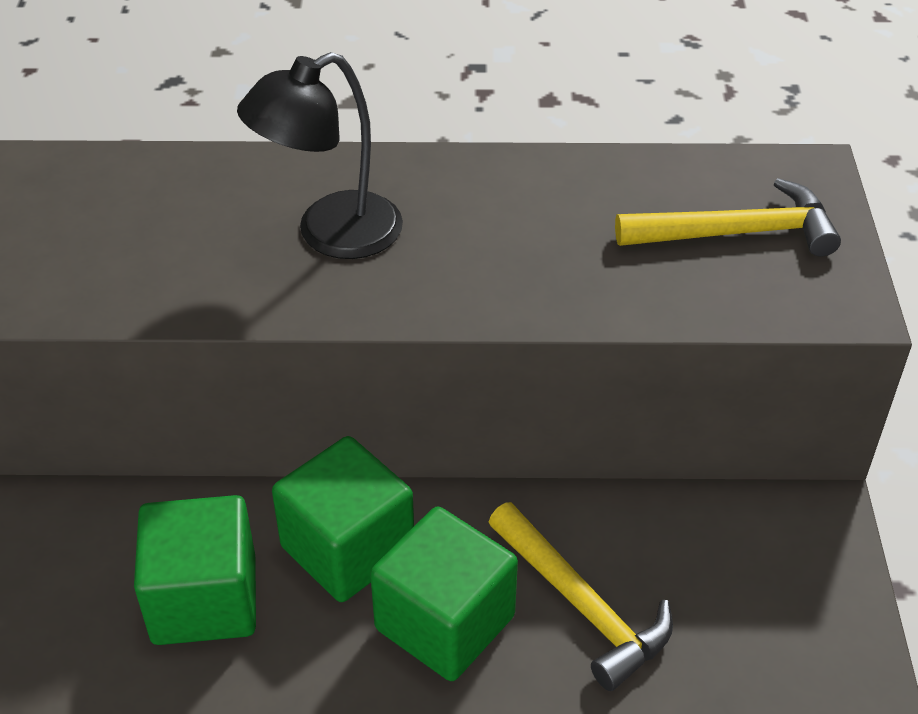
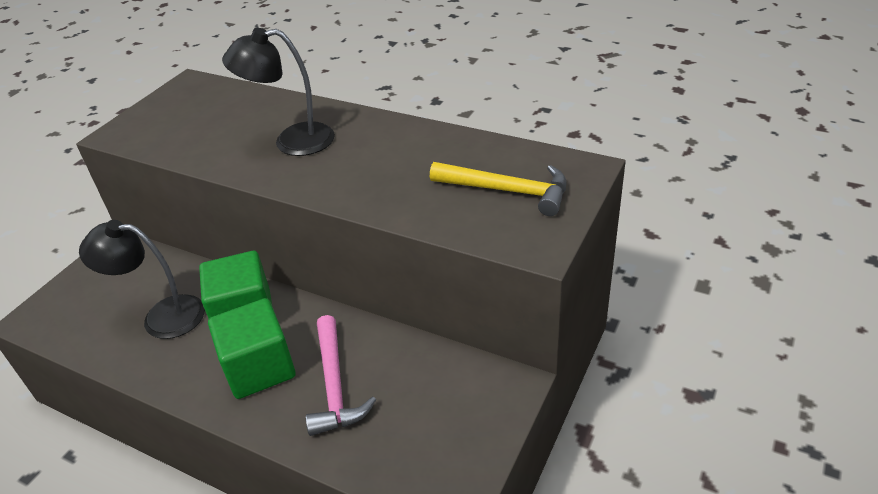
camera: 30 degrees right, 5 degrees down
green cube [134,495,256,645] -> black lamp [79,220,205,339]
yellow hammer [489,502,673,691] -> pink hammer [306,315,376,436]

